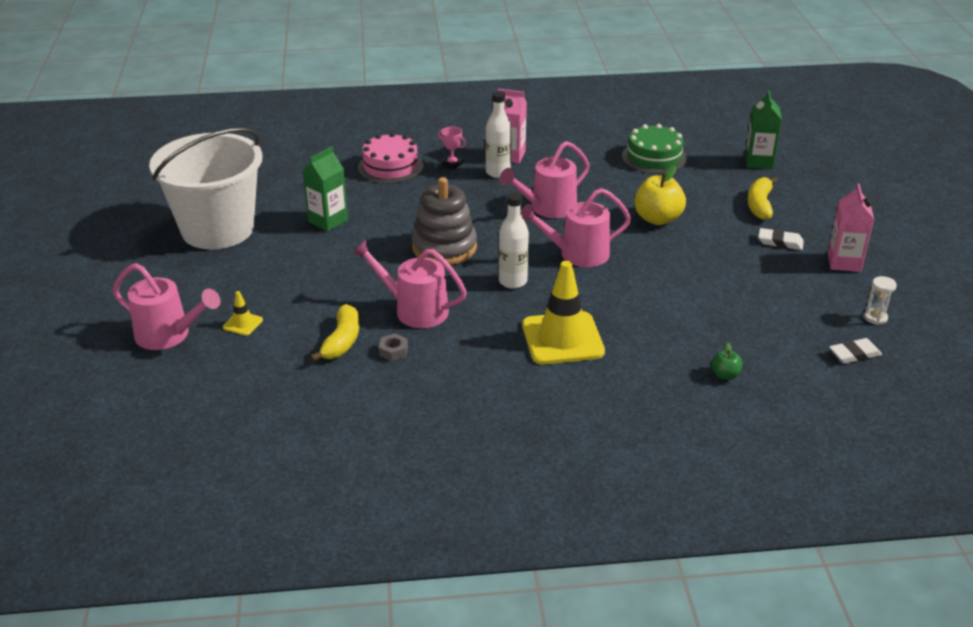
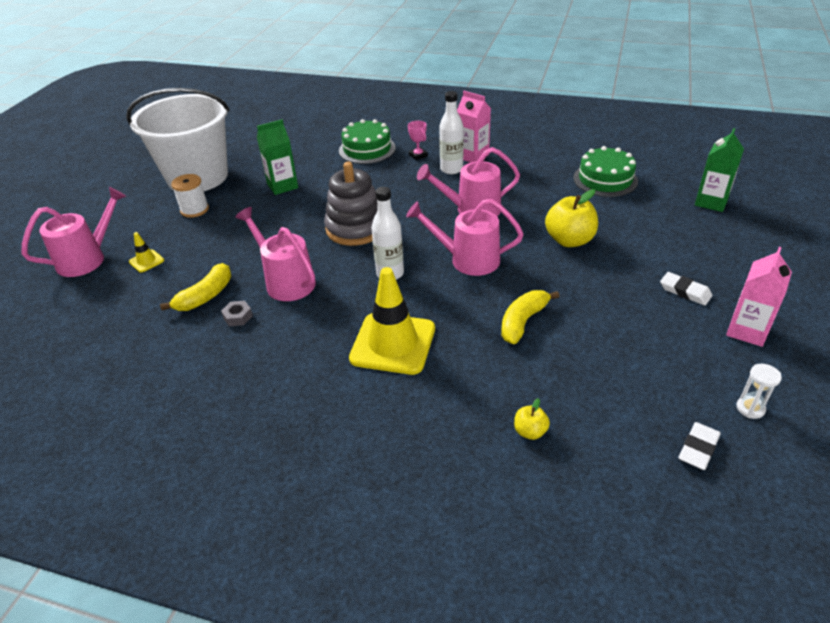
camera: 25 degrees right, 5 degrees up
pink watering can [113,263,221,350] -> pink watering can turned 90 degrees counterclockwise [22,187,126,277]
pink cake [358,133,423,184] -> green cake [339,119,396,164]
green apple [711,343,743,380] -> yellow apple [514,398,550,440]
yellow banana [748,177,778,220] -> yellow banana moved to [501,290,560,344]
white eraser [829,338,882,364] -> white eraser turned 60 degrees counterclockwise [679,422,721,470]
none -> white spool [171,174,209,218]

